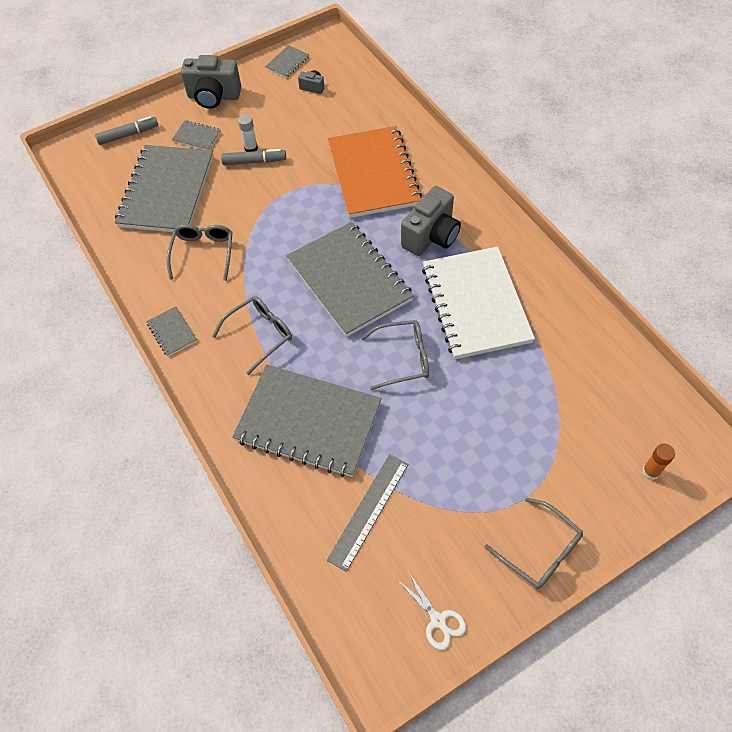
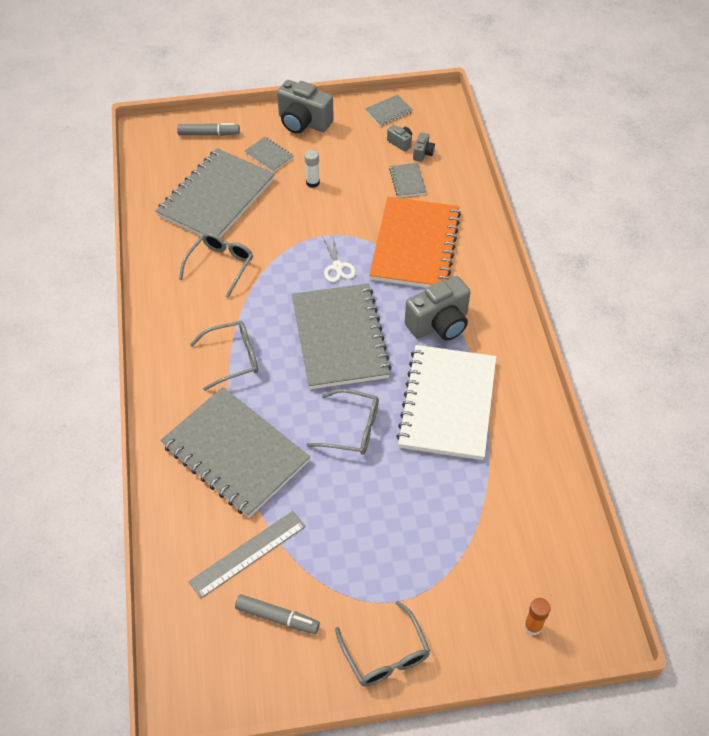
camera: 20 degrees right, 5 degrees down
grey notebook [146,306,197,356] -> grey notebook moved to [389,163,427,197]
grey marker [221,149,286,165] -> grey marker moved to [235,594,320,634]
white scissors [399,573,466,650] -> white scissors moved to [322,236,356,282]
none -> grey camera [413,132,435,162]

